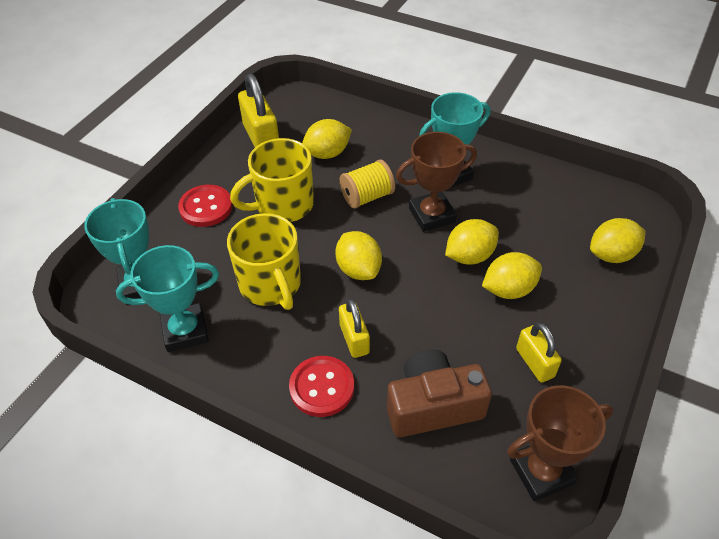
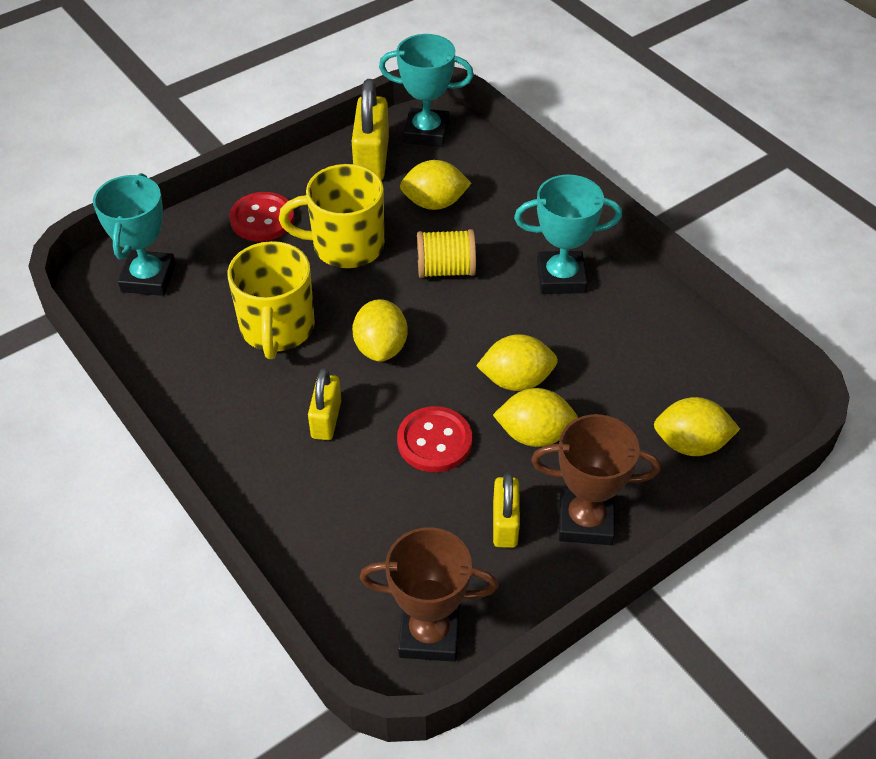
camera: 25 degrees right, 0 degrees up
turquoise trophy [116,245,219,352] -> turquoise trophy moved to [379,34,474,147]
red button [289,356,354,417] -> red button moved to [397,406,472,472]
brown camera [387,349,492,437] -> none
brown trophy [396,132,477,232] -> brown trophy moved to [531,414,661,545]

